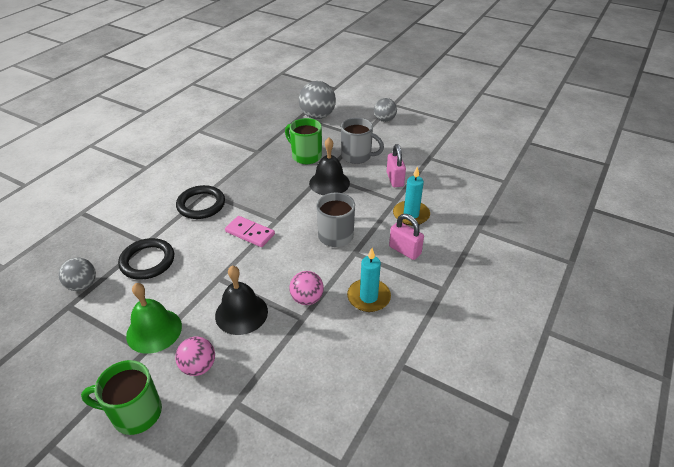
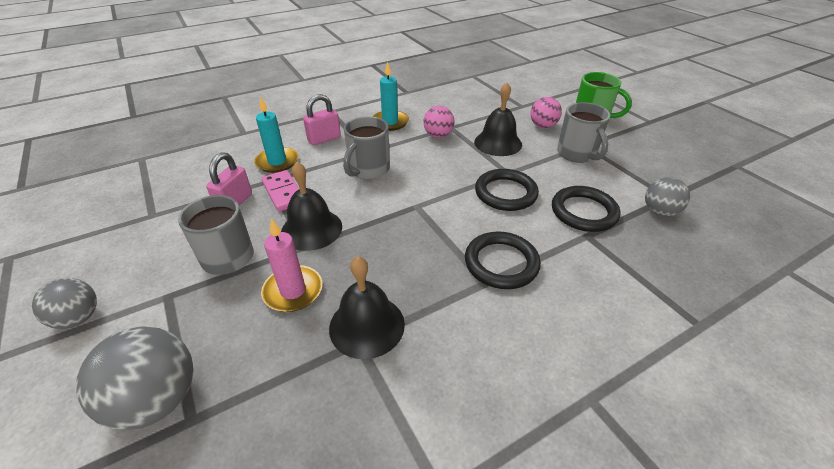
camera: 150 degrees left, 0 degrees up
green bell [126,283,182,354] -> grey mug [557,102,610,163]
pink domino [225,216,275,247] -> pink domino moved to [261,170,299,212]
green mug [285,118,322,164] -> pink candle [261,218,322,312]
pink padlock [389,214,424,260] -> pink padlock turned 75 degrees clockwise [303,94,341,145]
none -> black bell [329,256,405,359]
none -> black ring [475,169,539,211]

